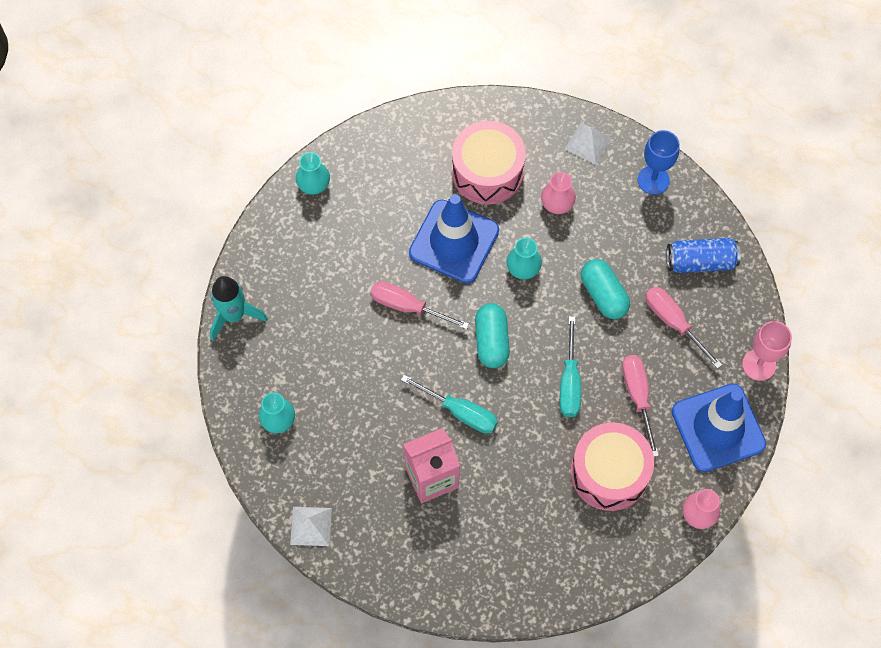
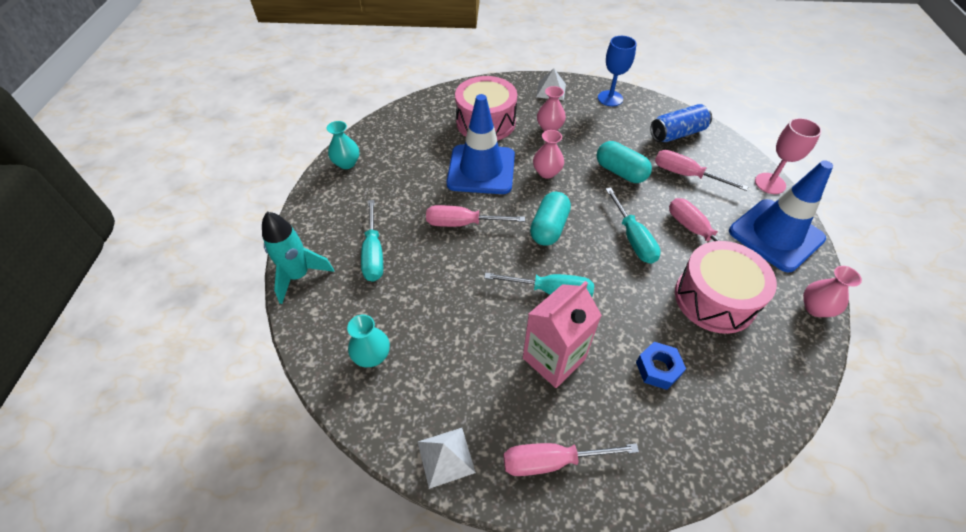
camera: 20 degrees left, 15 degrees down
turquoise capsule [475,303,510,368] -> turquoise capsule turned 45 degrees clockwise [530,192,571,246]
turquoise vase [507,237,542,280] -> pink vase [533,130,564,179]
none -> turquoise screwdriver [361,200,383,282]
none -> pink screwdriver [503,443,639,476]
none -> blue nut [636,342,686,390]

